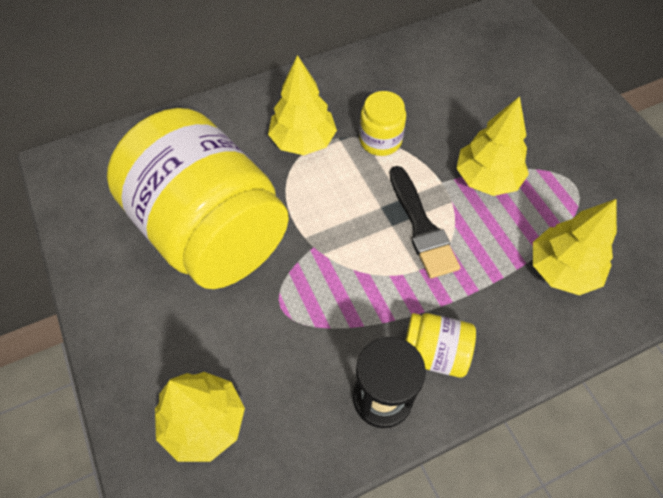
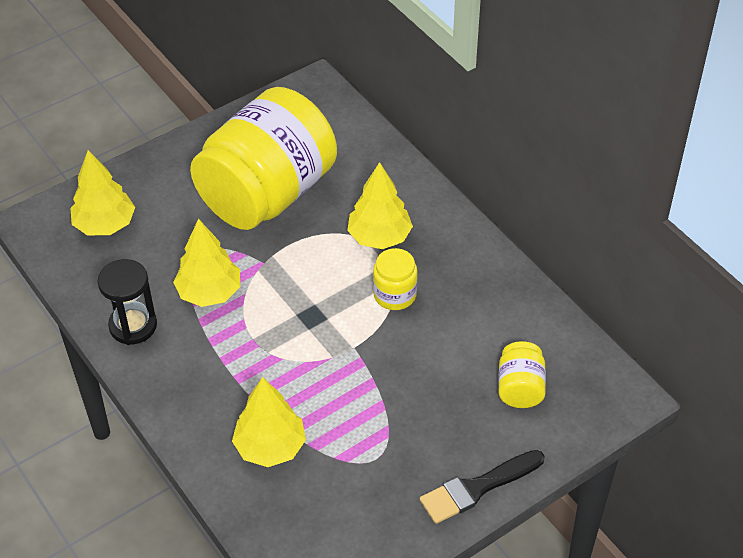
camera: 80 degrees right, 10 degrees down
black brush [389,166,460,279] -> black brush moved to [420,450,545,524]
yellow jar [405,313,476,378] -> yellow jar moved to [498,341,546,408]
yellow tree [456,96,529,196] -> yellow tree moved to [173,219,240,307]

